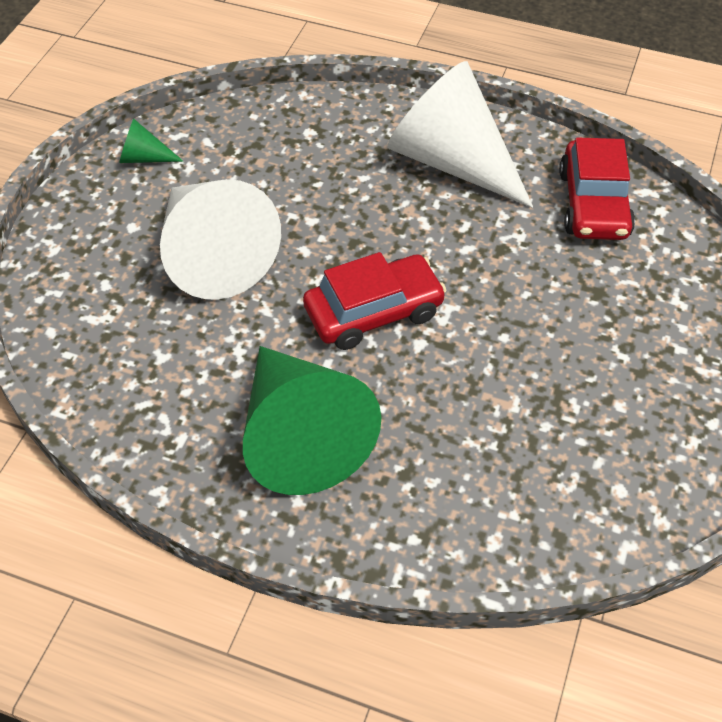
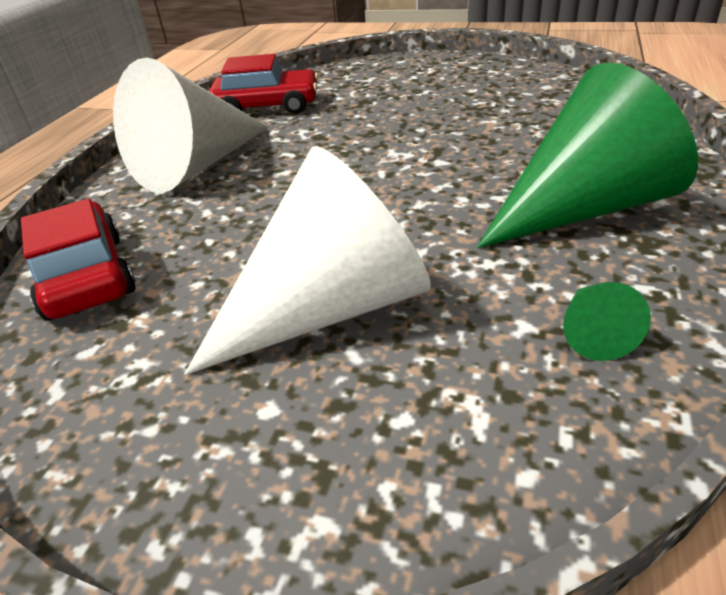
camera: 90 degrees left, 15 degrees down
green cone [119,119,184,163] -> green cone moved to [563,282,651,361]
red car [303,252,447,350] -> red car moved to [21,199,136,321]

